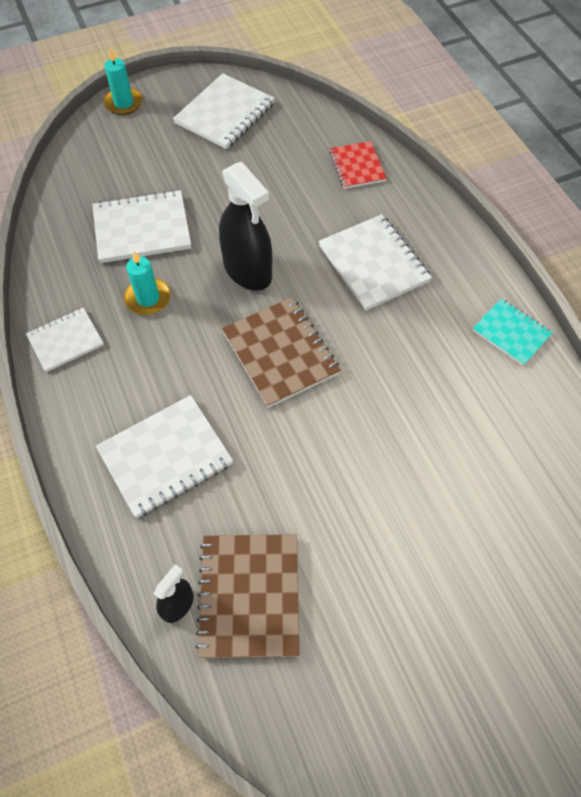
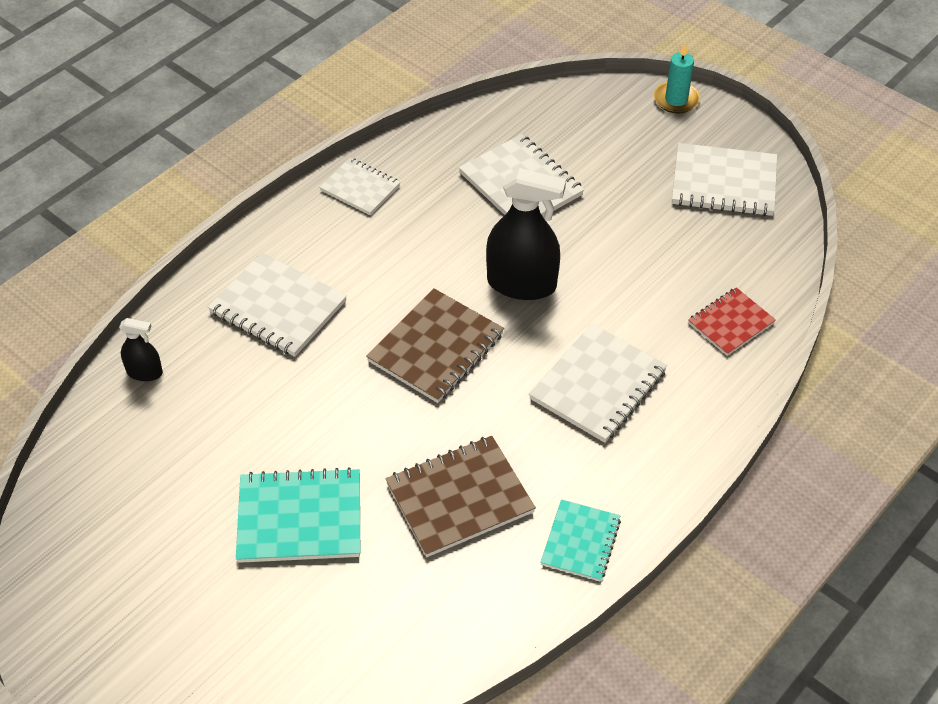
camera: 65 degrees right, 10 degrees down
turquoise candle [124,251,171,315] -> none
brown notebook [195,534,300,658] -> brown notebook moved to [385,436,536,557]
black spray bottle [219,161,272,291] -> black spray bottle turned 105 degrees counterclockwise [486,168,566,300]
none -> turquoise notebook [236,467,360,563]

